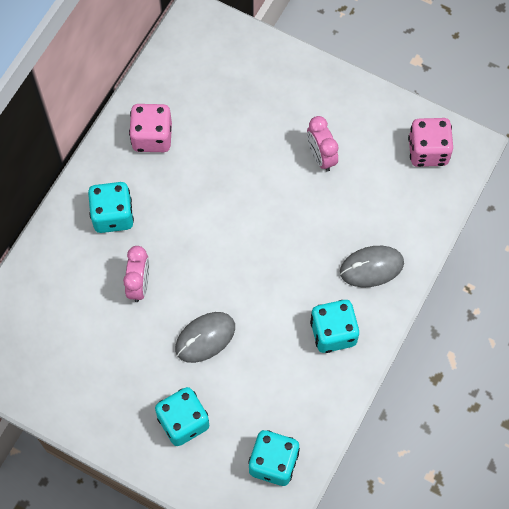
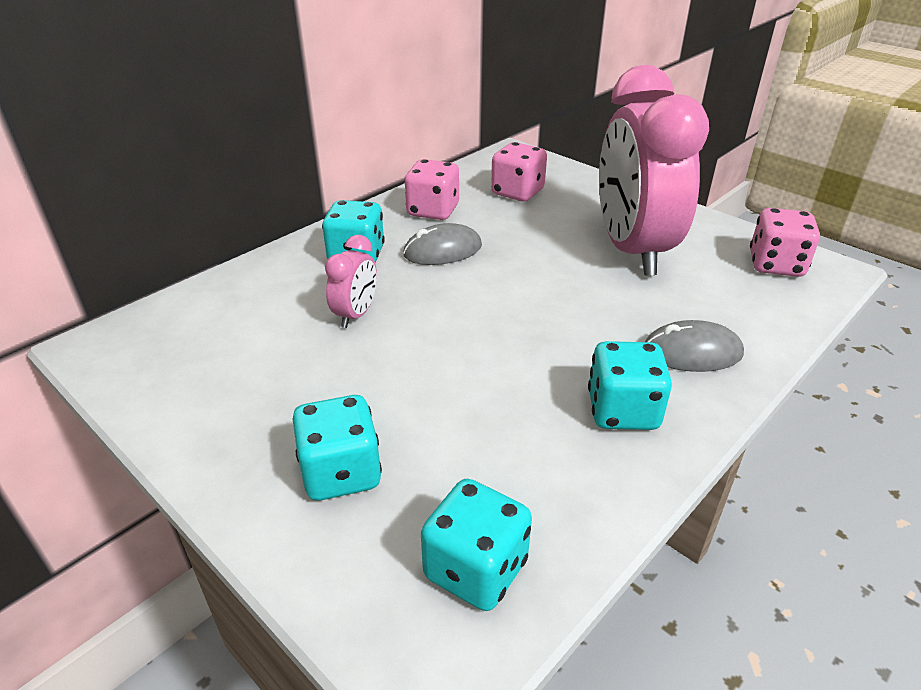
camera: 15 degrees right, 30 degrees down
grey mouse [175,312,235,363] -> grey mouse moved to [403,223,482,265]
pink clock [307,116,338,172] -> pink clock [599,65,709,276], size x2.39
none -> pink dice [491,142,547,202]

